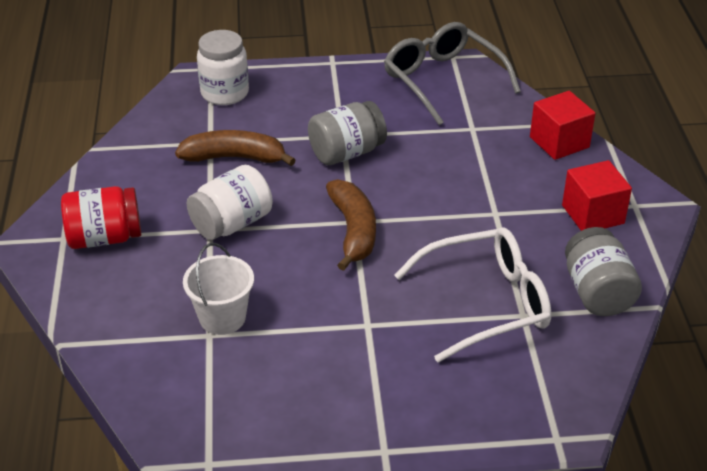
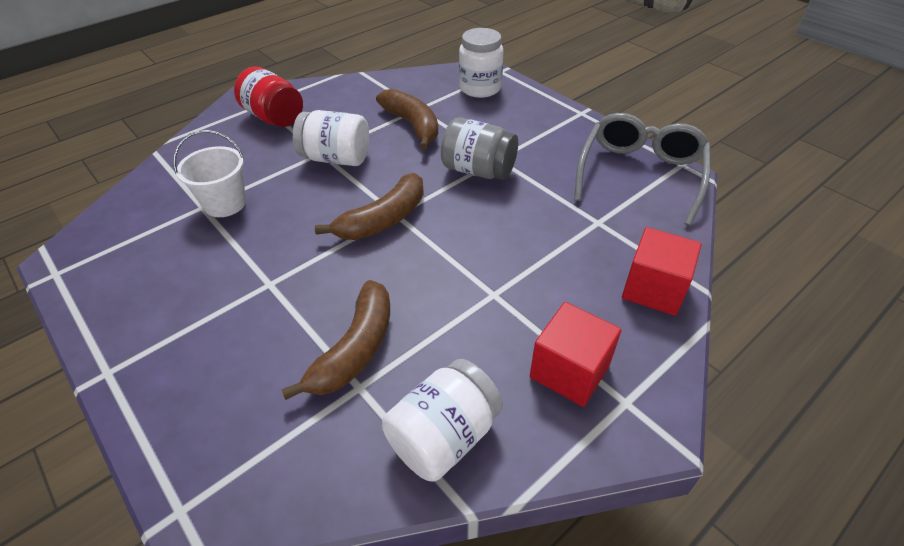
camera: 55 degrees right, 5 degrees up
white glasses [394,228,551,363] -> brown banana [281,280,390,400]
grey jar [565,227,642,316] -> white jar [382,359,503,482]

